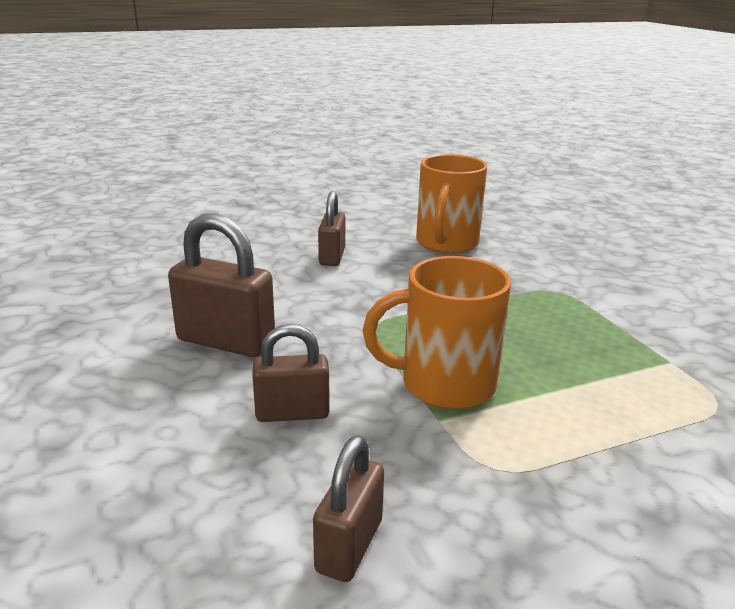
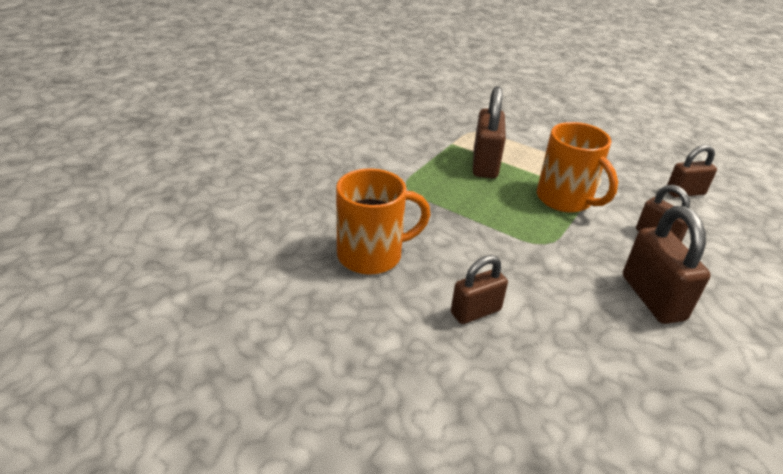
camera: 125 degrees left, 10 degrees up
none -> brown padlock [473,86,506,179]

